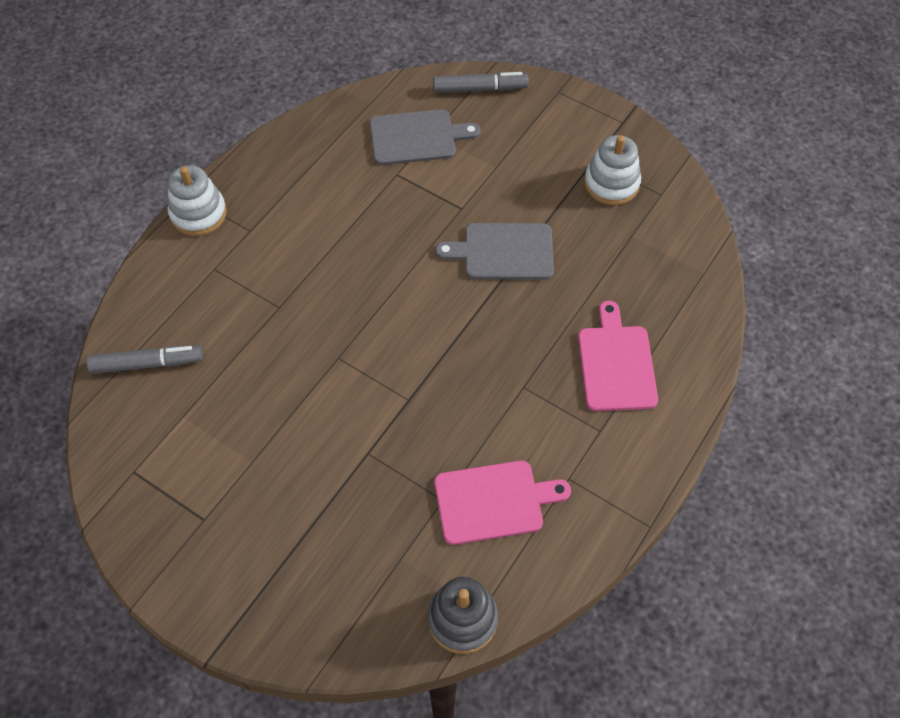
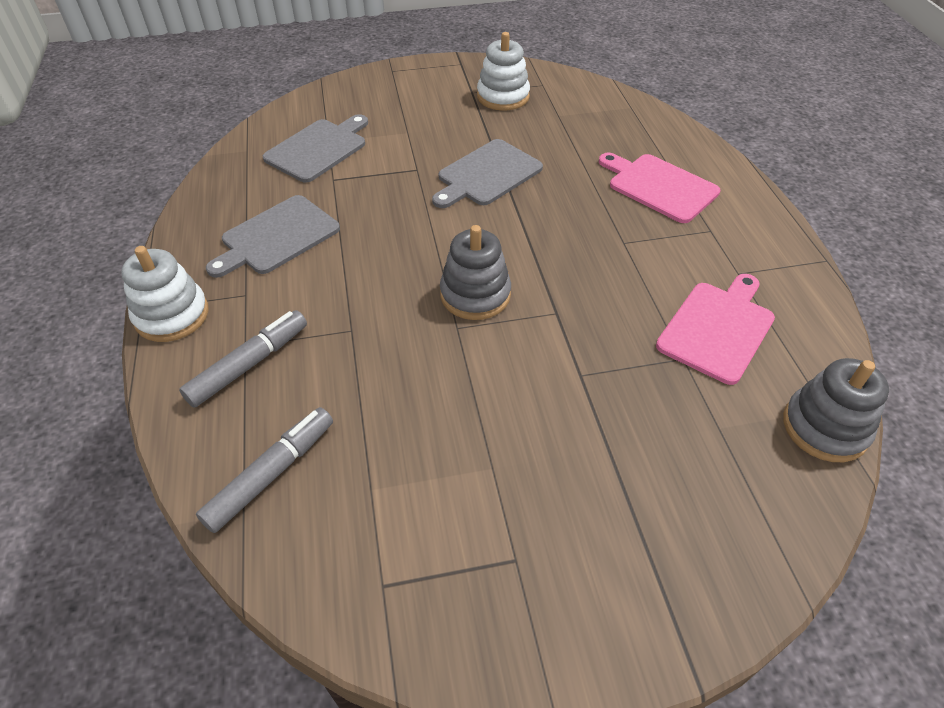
camera: 45 degrees left, 10 degrees down
grey marker [433,72,529,93] -> grey marker moved to [179,310,307,408]
none -> grey cutting board [206,195,340,278]
none -> grey stacking toy [440,225,511,320]

